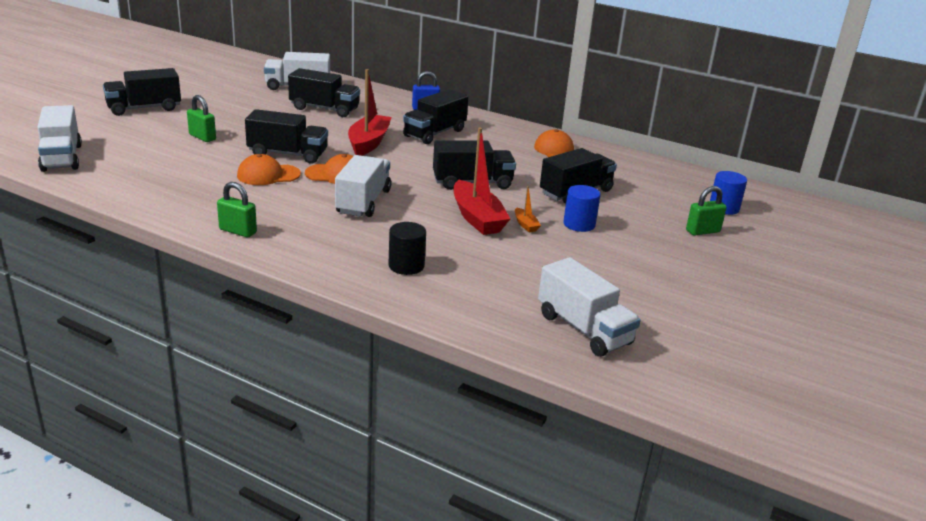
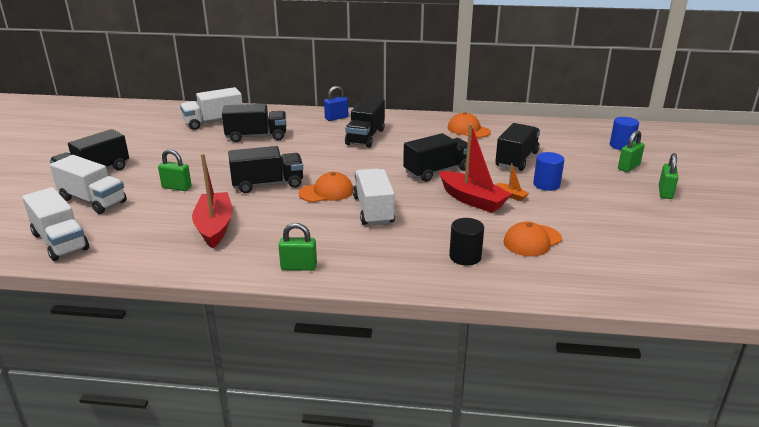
camera: 20 degrees left, 0 degrees up
orange cap [237,154,301,185] -> orange cap moved to [503,222,562,256]
red boat [348,69,392,156] -> red boat moved to [192,154,233,248]
white truck [538,257,641,357] -> white truck moved to [50,155,127,214]
none -> green padlock [659,153,678,199]

